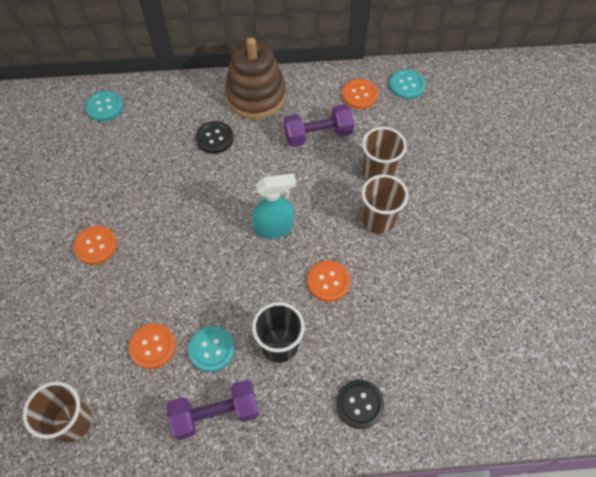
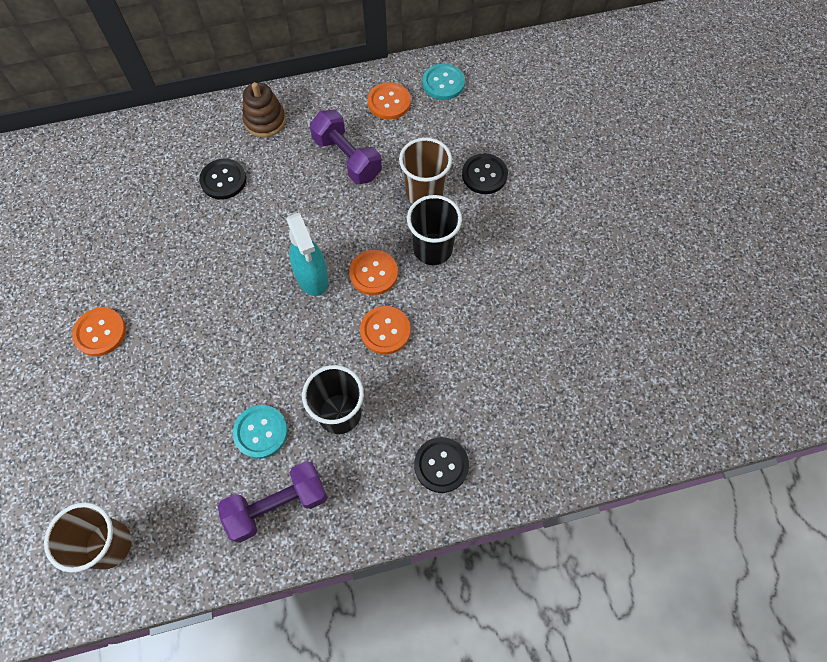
camera: 10 degrees left, 5 degrees up
turquoise button [85,91,123,121] -> none
orange button [129,324,176,369] -> orange button moved to [349,250,398,295]
brown stacking toy [225,37,286,119] -> brown stacking toy [243,82,286,137], size x0.57
turquoise spray bottle [252,173,296,239] -> turquoise spray bottle turned 90 degrees clockwise [286,213,328,296]
purple dumbbell [284,104,355,147] -> purple dumbbell turned 75 degrees clockwise [310,110,382,184]
brown cup [362,174,408,234] -> black cup [407,195,462,265]
none -> black button [462,153,508,194]

